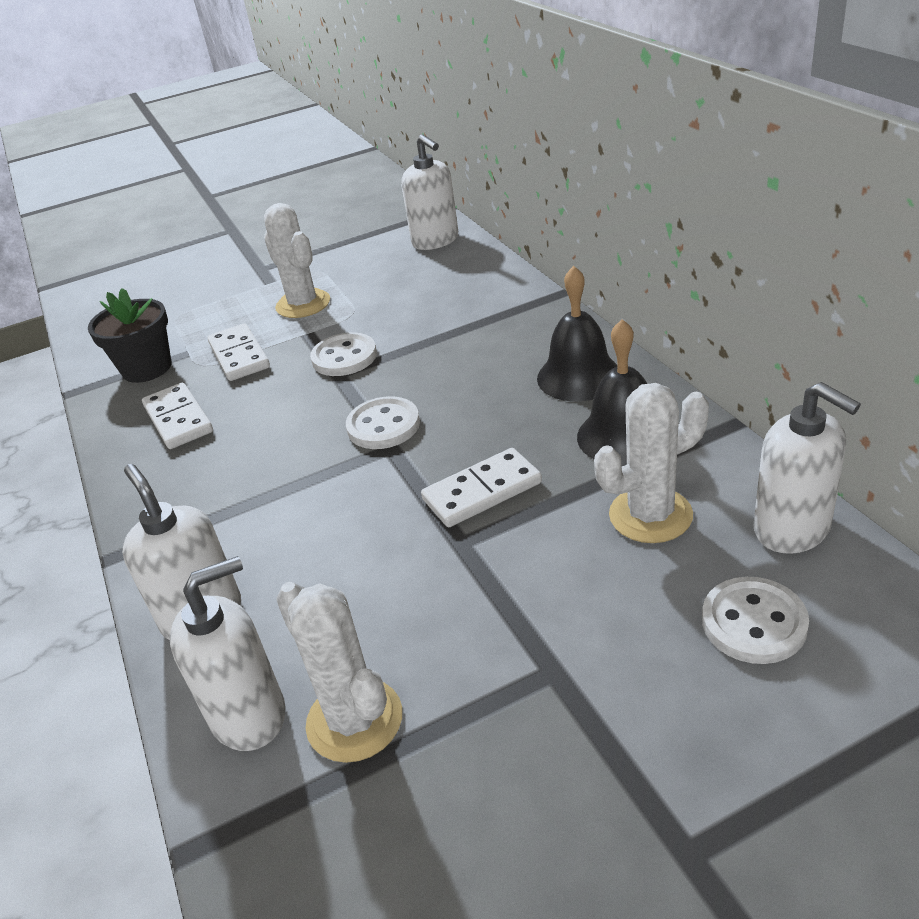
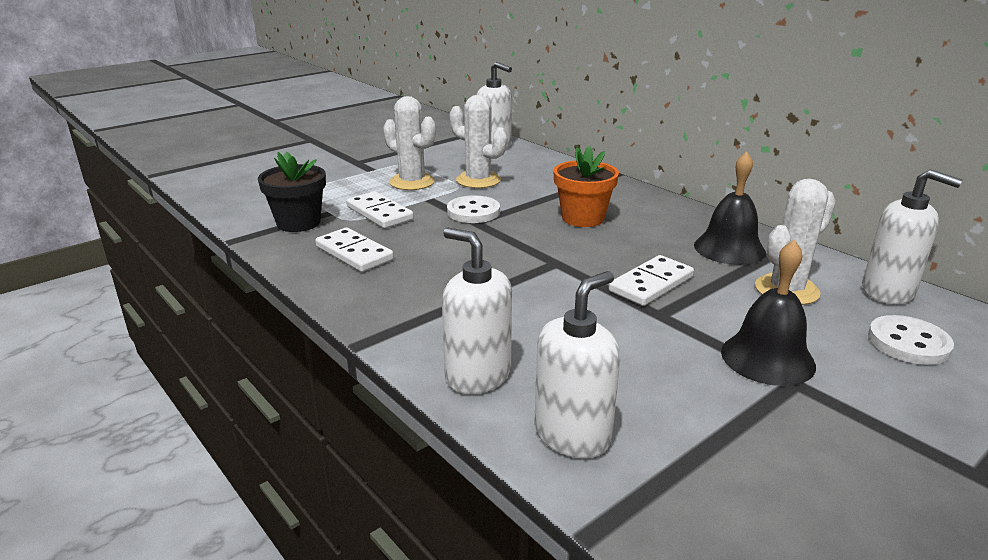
camera: 20 degrees left, 10 degrees down
white cactus [276,582,402,763] -> white cactus moved to [450,95,507,188]
white button [346,396,420,449] -> none
black bell [537,266,617,401] -> black bell moved to [721,240,816,386]
none -> orange flower pot [553,146,619,227]

